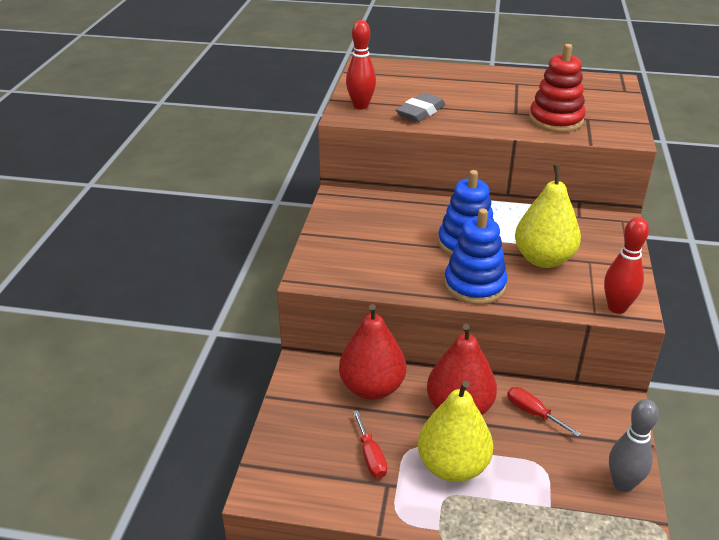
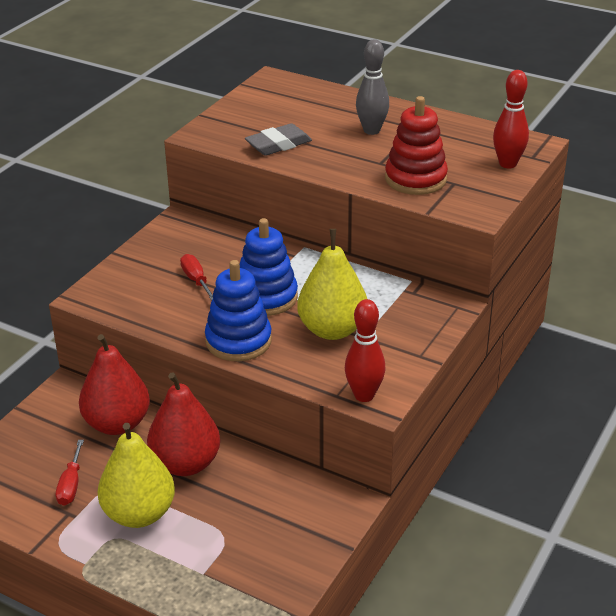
camera: 20 degrees right, 0 degrees up
red bowling pin [346,20,376,110] -> red bowling pin moved to [493,70,529,168]
red screwdriver [507,387,581,437] -> red screwdriver moved to [180,254,213,301]
grey bowling pin [609,399,659,492] -> grey bowling pin moved to [356,39,389,135]

